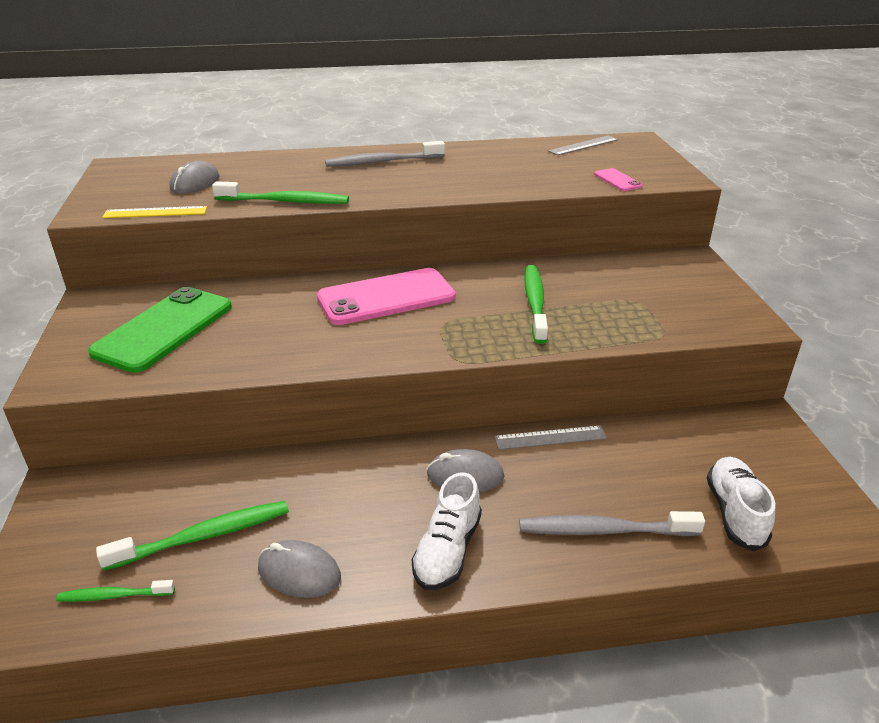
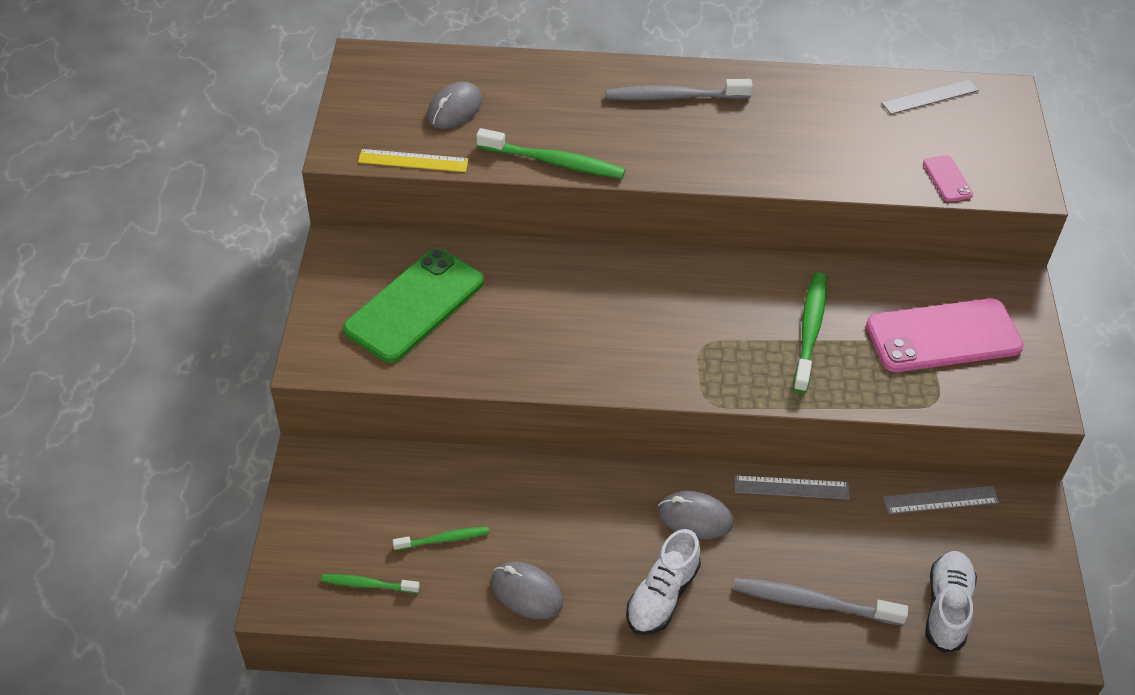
camera: 10 degrees right, 15 degrees up
green toothbrush [96,501,289,571] -> green toothbrush [393,526,489,551], size x0.58
pink phone [317,268,456,325] -> pink phone moved to [866,298,1024,372]
none -> grey ruler [883,486,1000,514]

